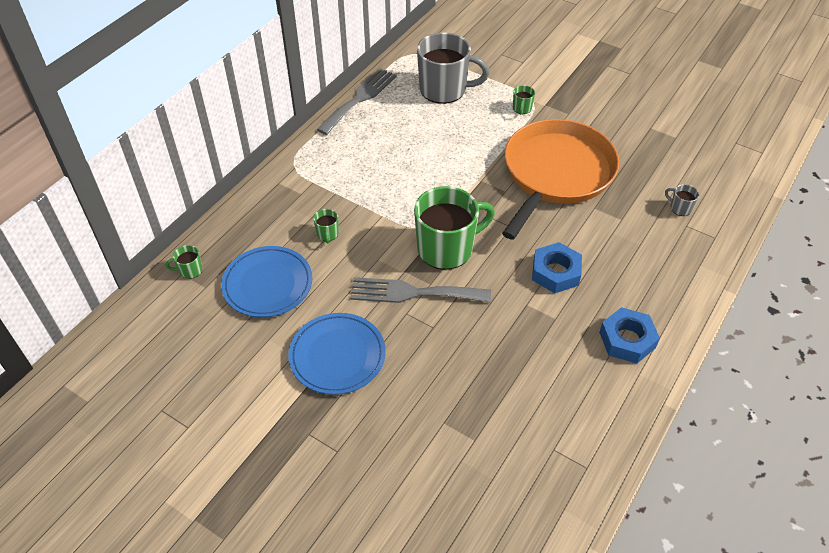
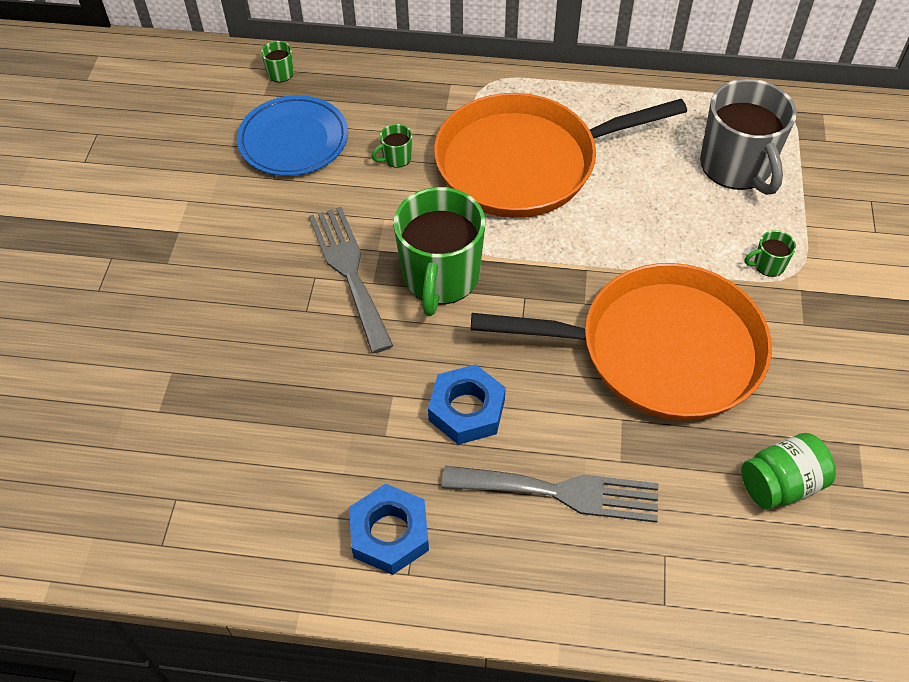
camera: 65 degrees right, 5 degrees up
blue plate [288,313,386,395] -> none
grey fork [316,68,397,135] -> grey fork moved to [442,466,658,523]
green mug [414,186,495,270] -> green mug turned 60 degrees clockwise [393,187,486,316]
grey mug [665,184,699,216] -> none
none -> orange pan [434,93,687,218]
none -> green jar [741,433,836,509]

